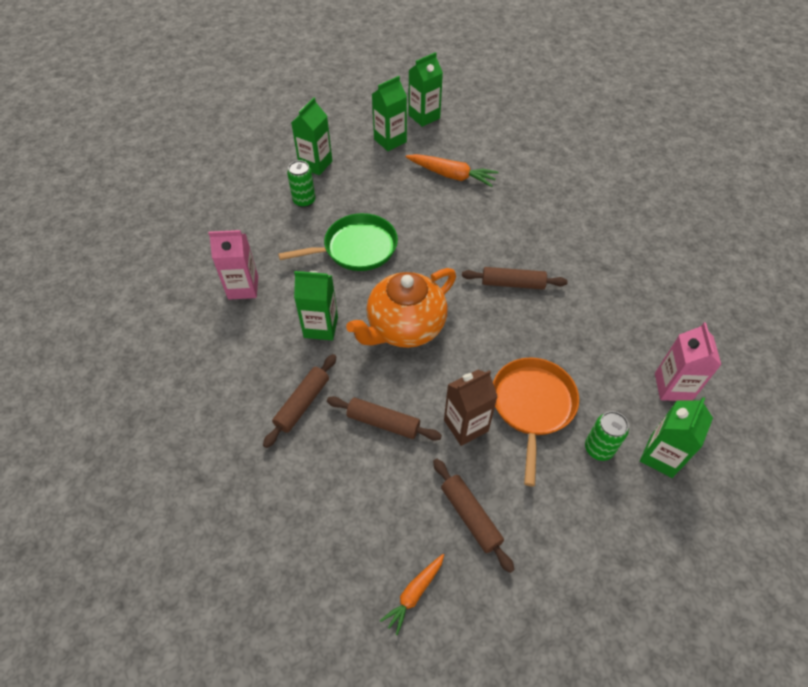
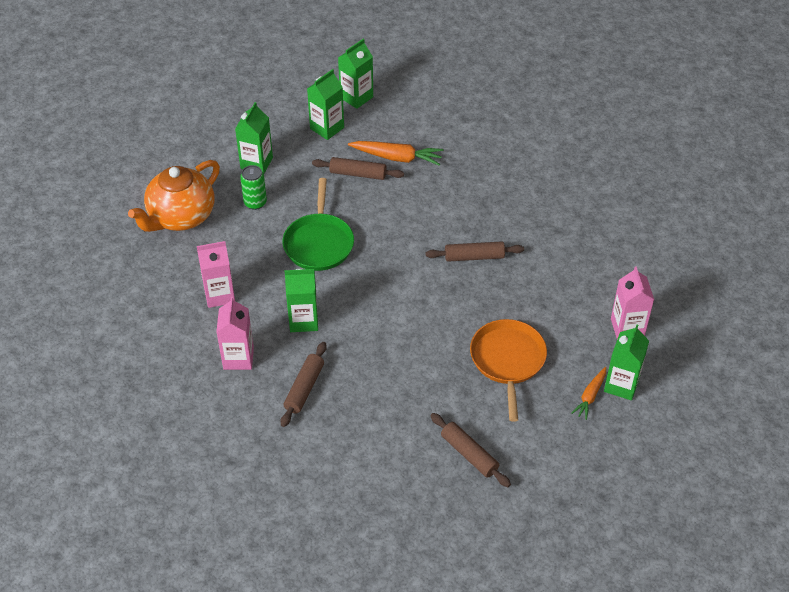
camera: 10 degrees left, 5 degrees down
green pan [278,213,398,271] -> green pan turned 120 degrees clockwise [282,178,354,271]
brown rolling pin [327,396,442,441] -> brown rolling pin moved to [312,157,404,180]
orange teapot [346,268,456,348] -> orange teapot moved to [128,160,220,232]
orange carrot [380,554,444,636] -> orange carrot moved to [571,367,606,420]
brown carton [444,370,498,446] -> none
green can [585,411,629,461] -> none
none -> pink carton [216,297,254,370]

